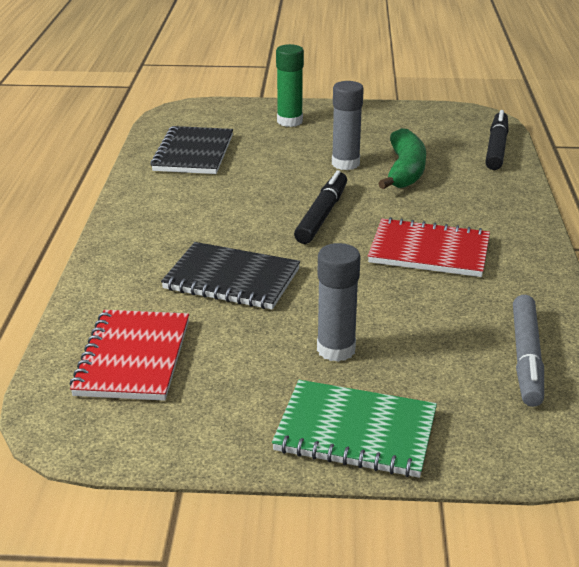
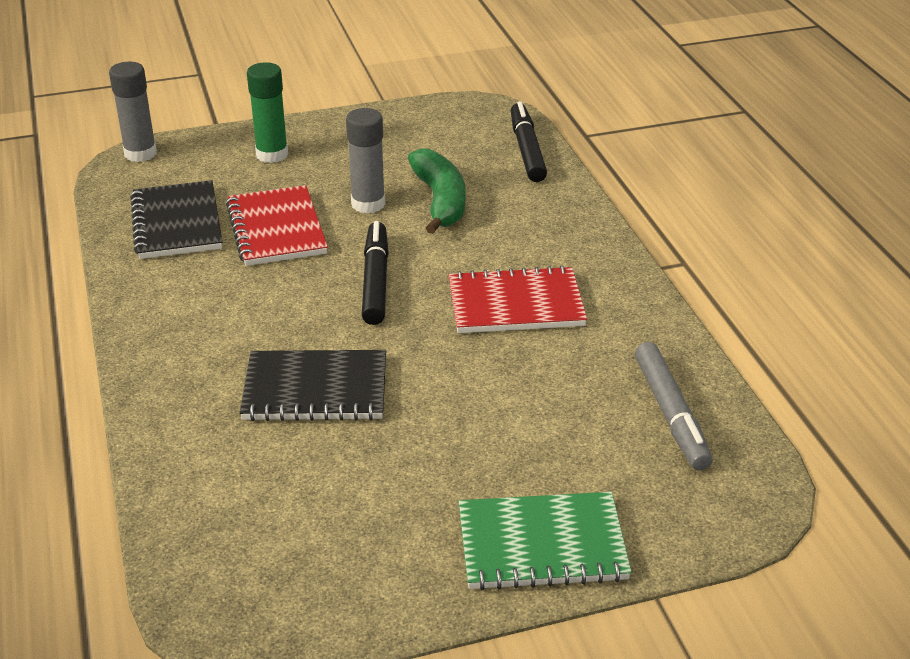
camera: 20 degrees left, 5 degrees up
red notebook [70,310,189,401] -> red notebook moved to [226,185,328,266]
grey glue stick [317,243,360,362] -> grey glue stick moved to [109,62,157,162]

